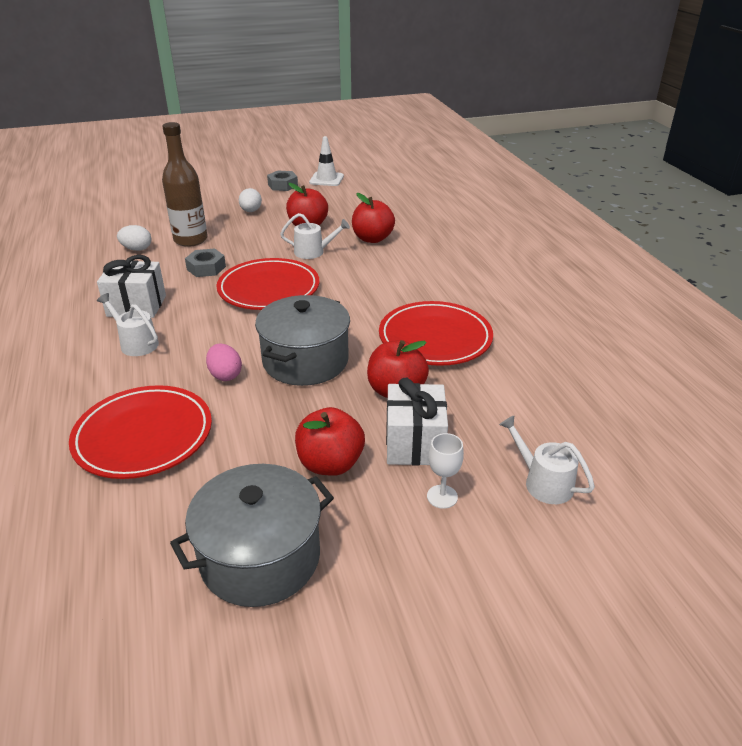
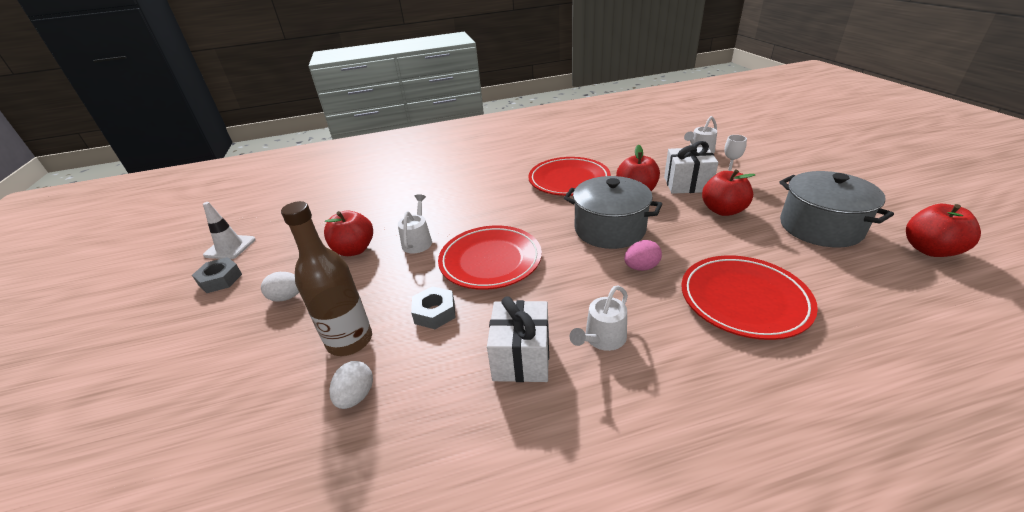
camera: 85 degrees left, 0 degrees up
red apple [352,193,395,243] -> red apple moved to [906,204,981,257]

